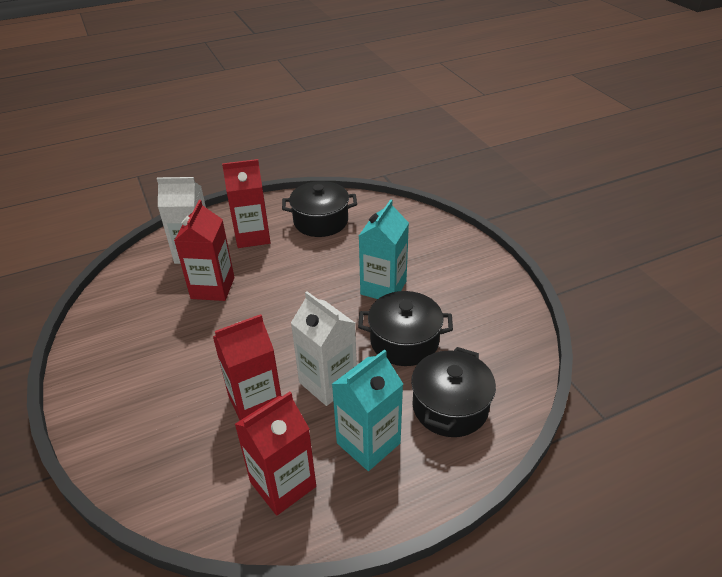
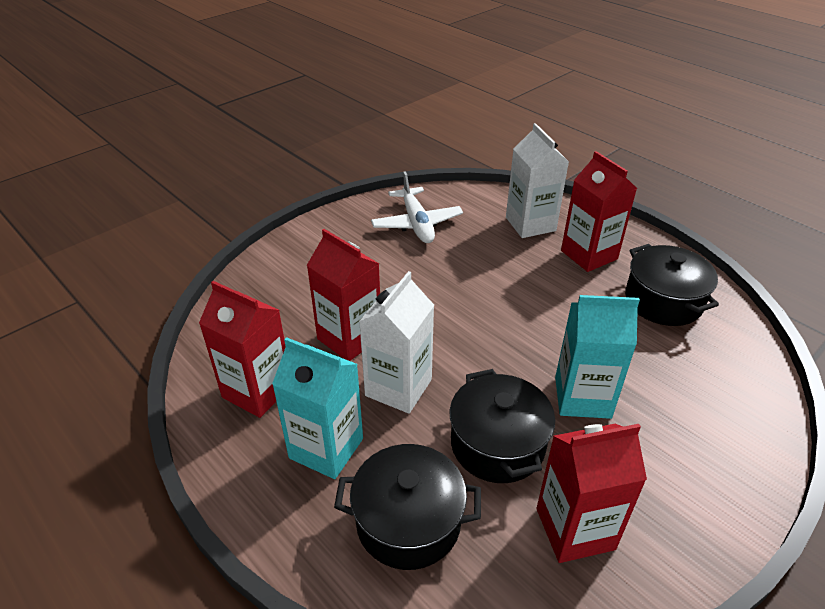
camera: 70 degrees right, 0 degrees up
red carton [174,200,235,301] -> red carton moved to [536,424,647,563]
none -> white plane [371,171,463,243]

